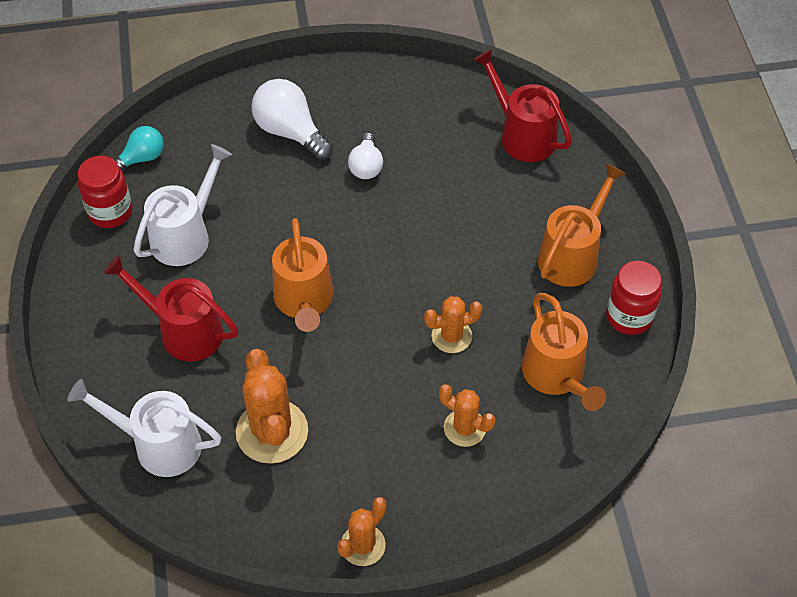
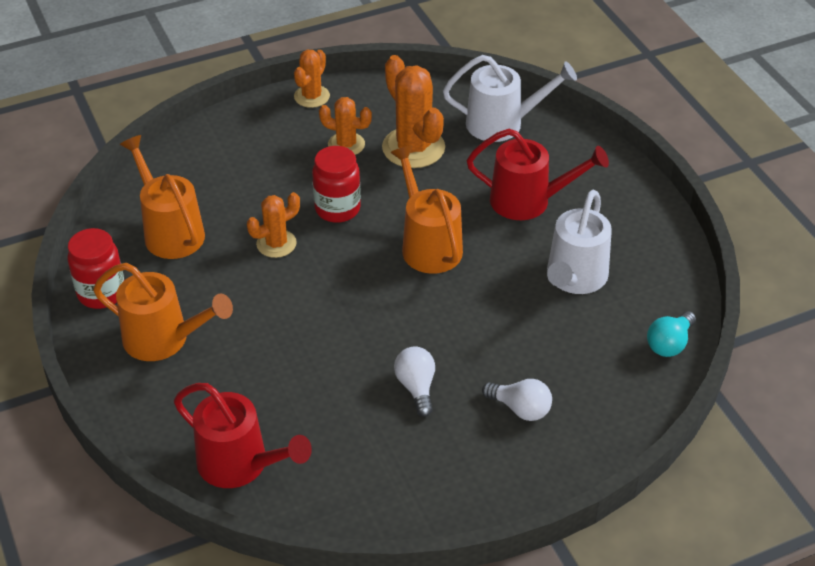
camera: 165 degrees right, 10 degrees down
red jar [78,156,132,228] -> red jar moved to [312,146,361,223]
white light bulb [251,79,333,160] -> white light bulb [482,379,552,421], size x0.62
orange cactus [439,384,495,447] -> orange cactus moved to [319,97,372,155]
orange watering can [538,163,626,287] -> orange watering can turned 90 degrees counterclockwise [93,263,233,361]

